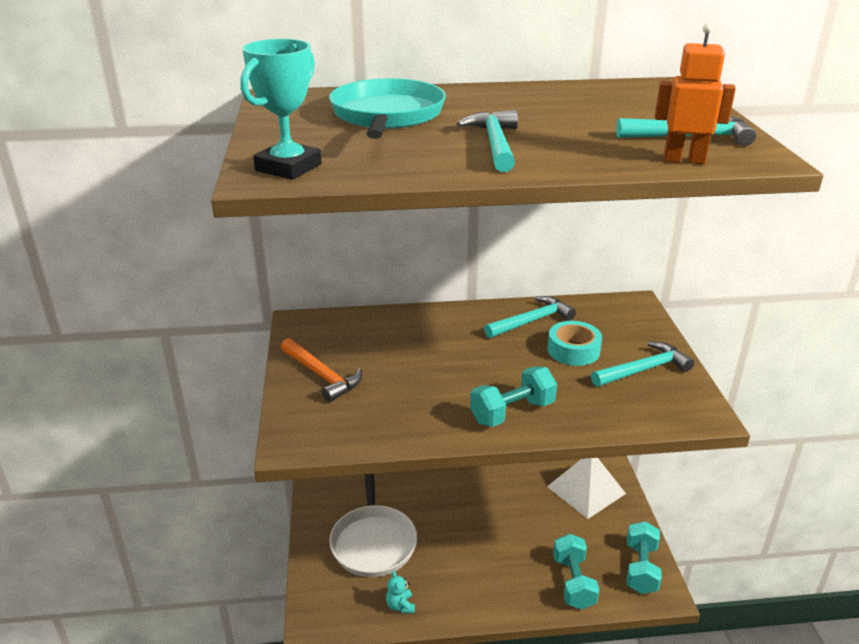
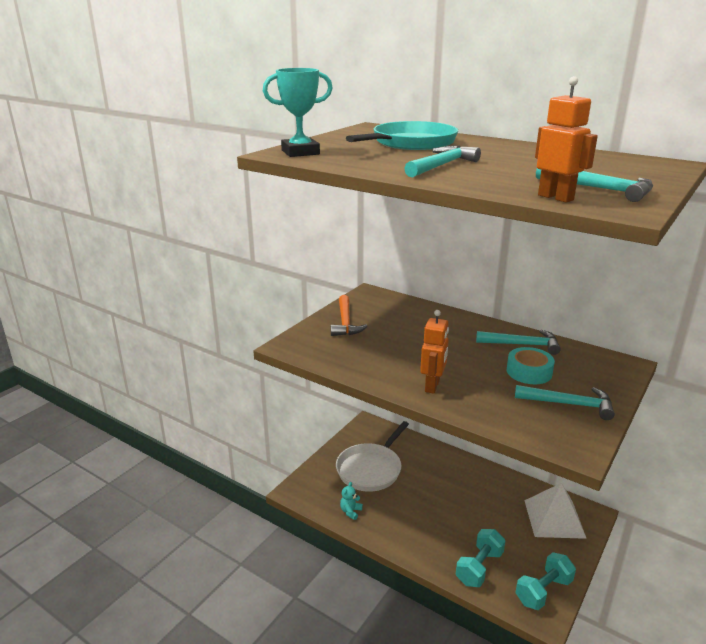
camera: 40 degrees right, 5 degrees down
turquoise dumbbell [470,366,557,427] -> orange robot [420,310,449,394]

